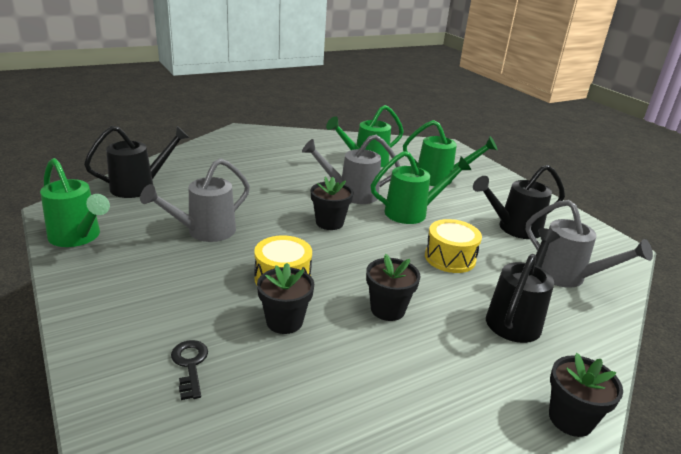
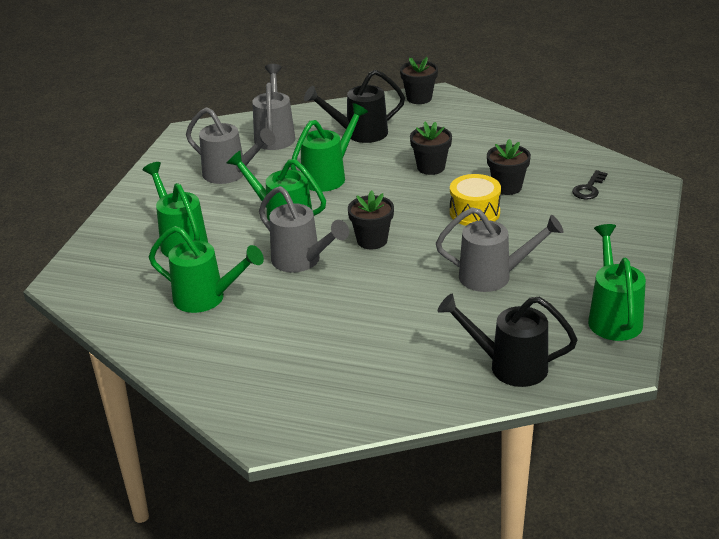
camera: 130 degrees left, 5 degrees up
yellow drum [425,219,482,273] -> green watering can [290,103,368,192]
black watering can [473,165,565,239] -> grey watering can [186,107,276,184]

